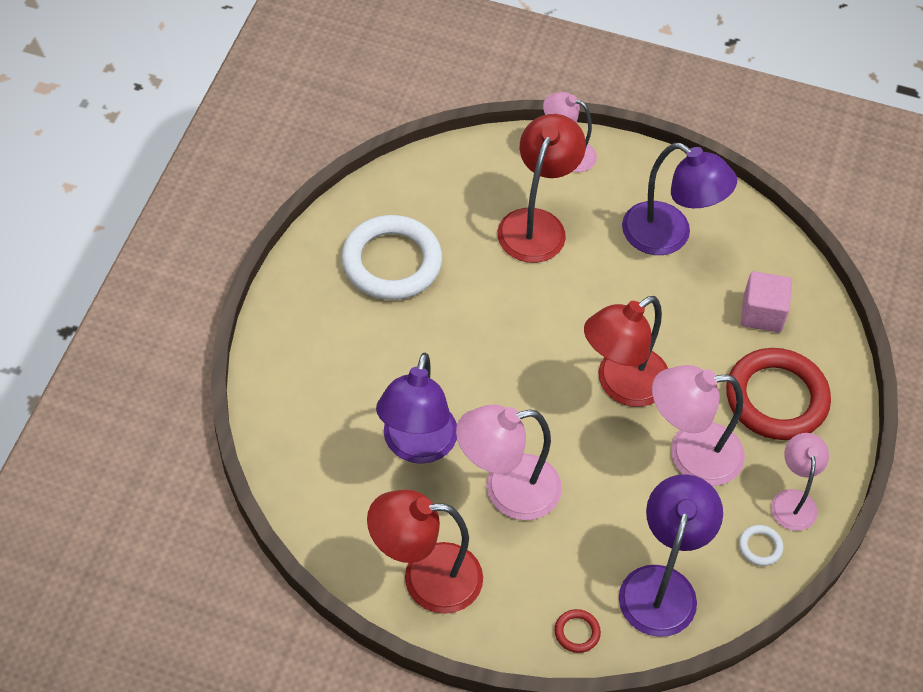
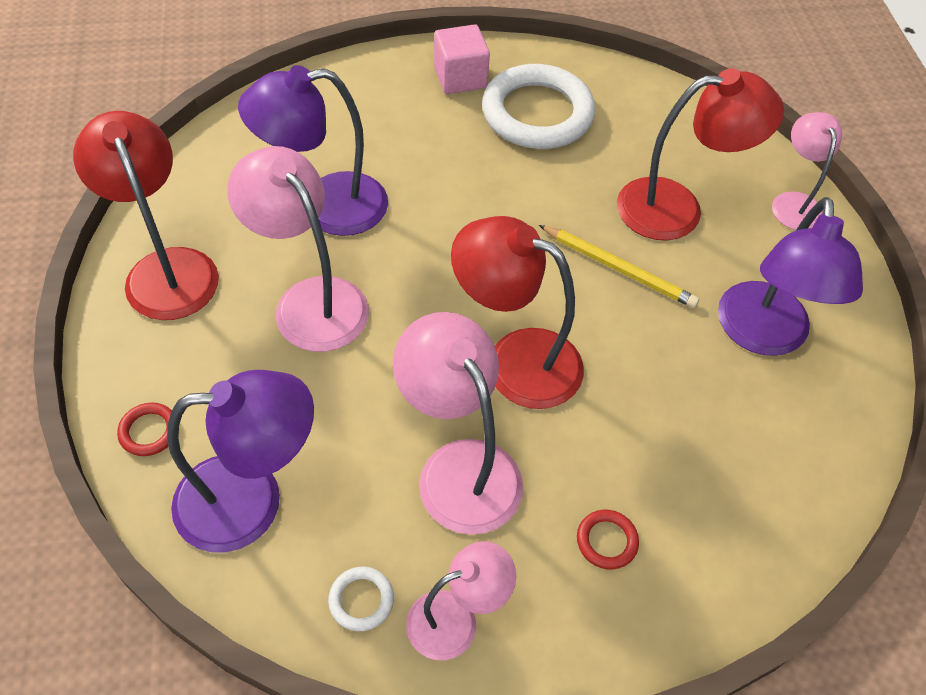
camera: 65 degrees right, 0 degrees up
red ring [726,348,831,440] -> red ring [577,510,639,569], size x0.40
pink cube [741,271,792,332] -> pink cube moved to [434,24,490,94]
none -> yellow pencil [539,225,699,308]

